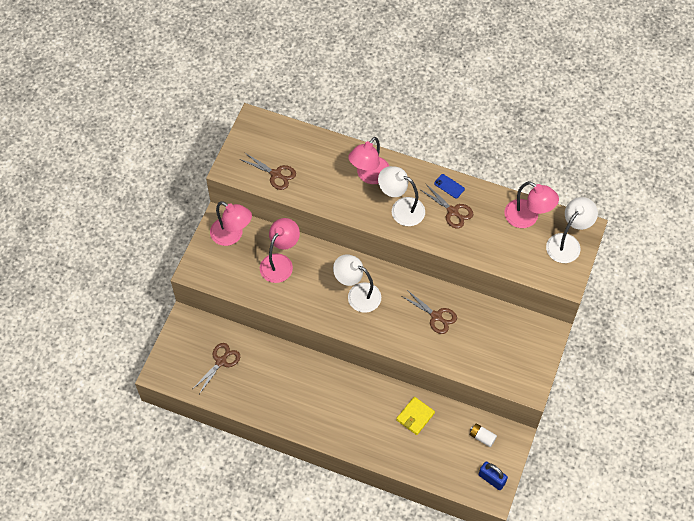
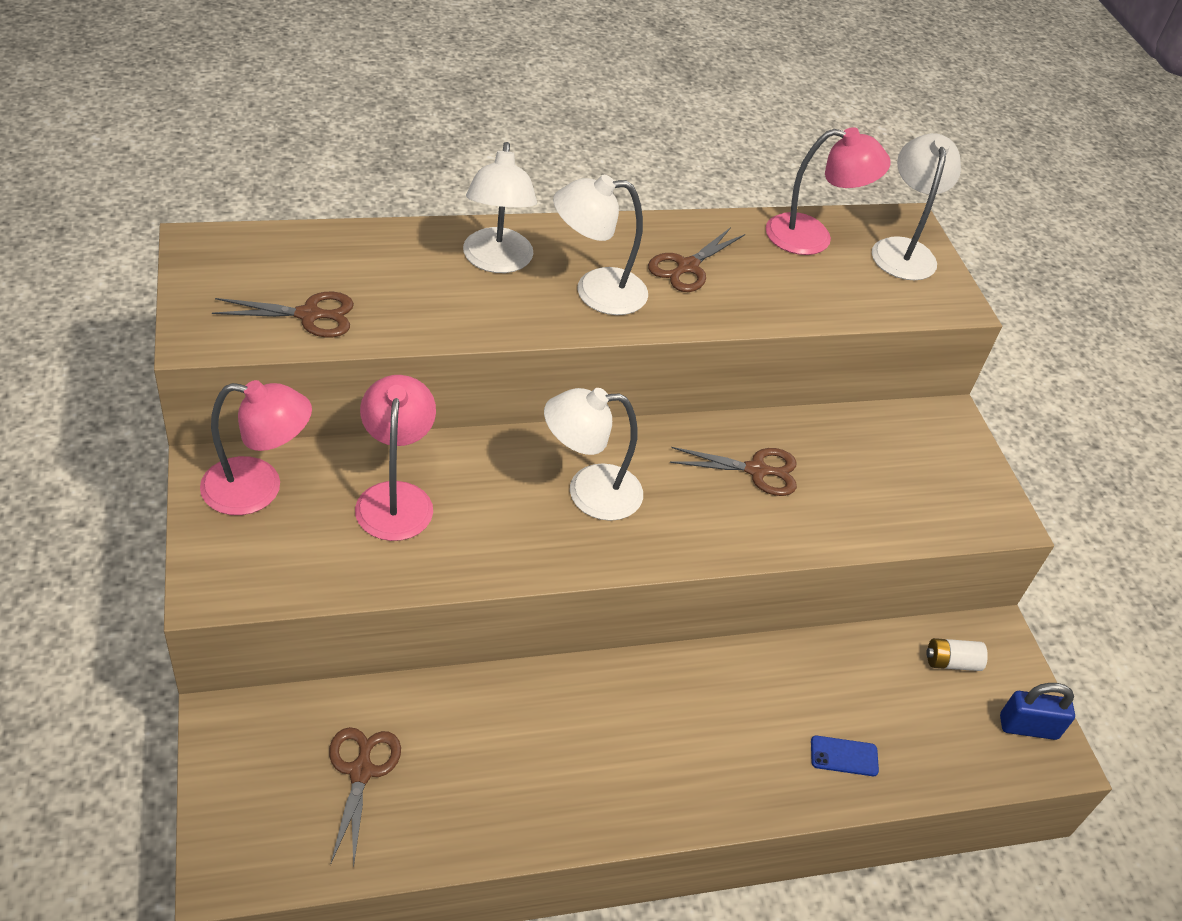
camera: 40 degrees left, 15 degrees down
pink lamp [348,137,389,184] -> white lamp [463,142,537,273]
yellow wallet [396,397,435,435] -> none
brown scissors [419,183,474,229] -> brown scissors turned 120 degrees clockwise [648,227,745,292]
blue phone [434,174,465,198] -> blue phone moved to [811,735,879,776]

